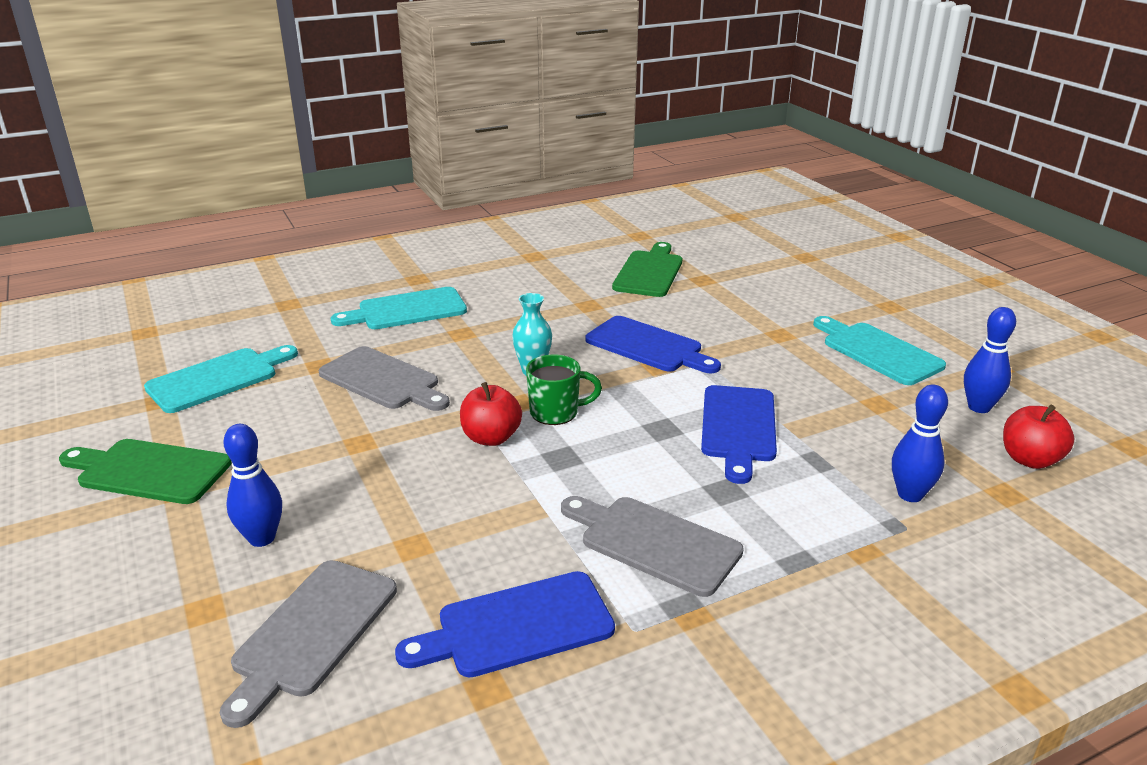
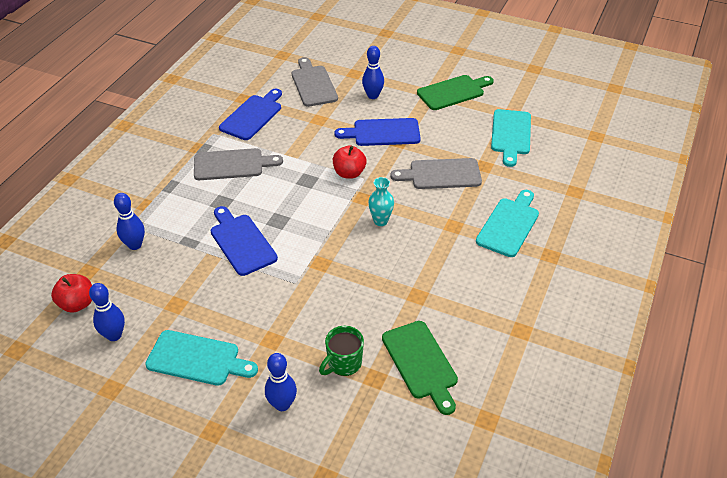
camera: 140 degrees right, 15 degrees up
green mug [526,355,602,425] -> green mug moved to [319,326,364,376]
blue cutting board [585,316,721,373] -> blue cutting board moved to [335,118,421,146]
none -> blue bowling pin [265,353,297,411]

